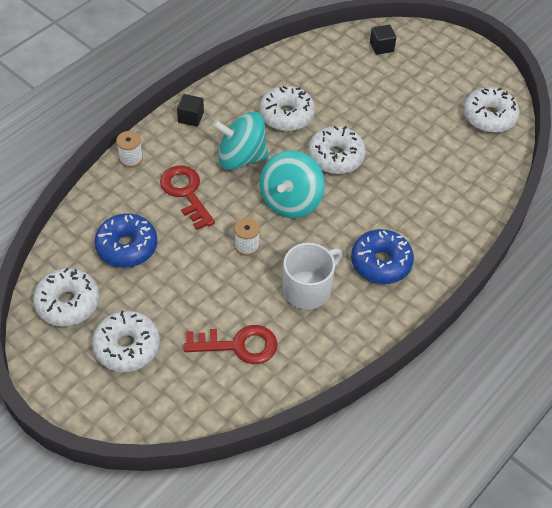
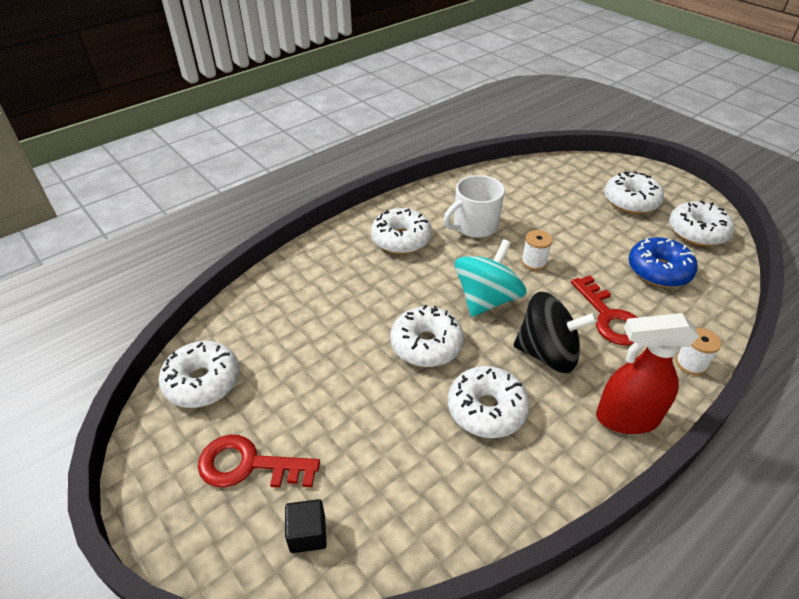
camera: 170 degrees left, 10 degrees down
black cube [177,94,204,127] -> red spray bottle [596,313,699,434]
red key [184,325,278,364] -> red key moved to [198,435,320,488]
turquoise spinning top [212,112,269,170] -> black spinning top [514,292,598,373]
blue donut [351,229,414,284] -> white donut [371,208,432,254]

